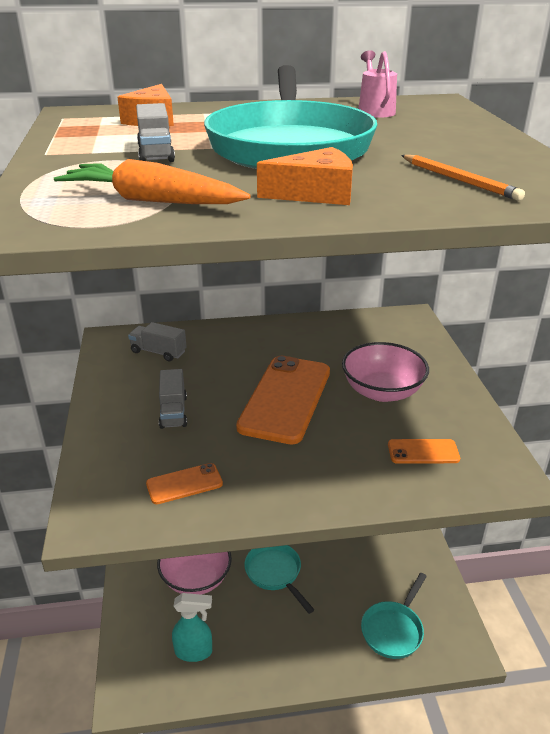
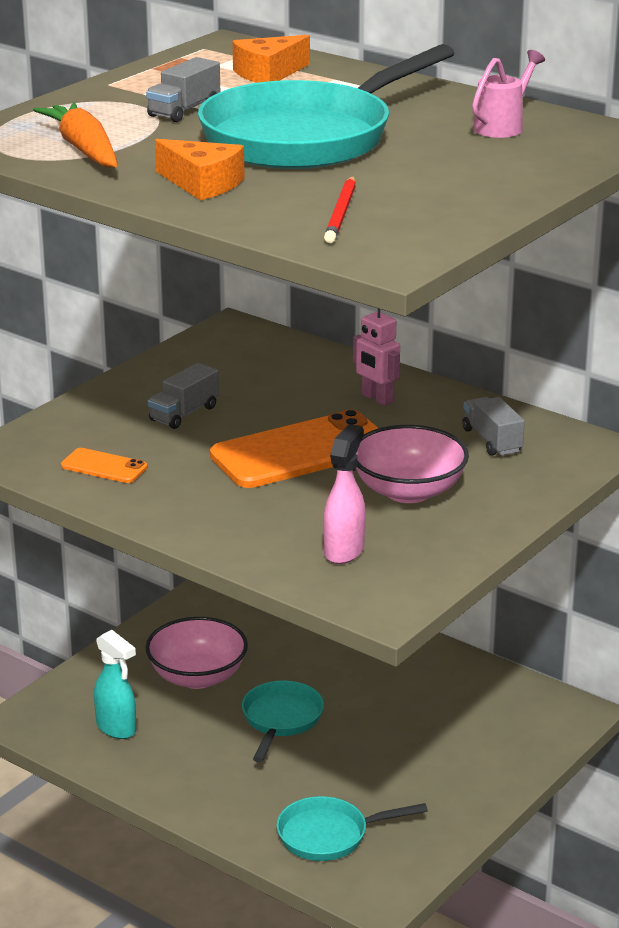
camera: 45 degrees right, 5 degrees down
grey truck [128,322,187,361] -> grey truck moved to [462,397,525,456]
orange phone [388,439,460,464] -> pink spray bottle [323,424,366,564]
orange pencil [401,155,525,201] -> red pencil [324,176,356,243]
none -> pink robot [353,308,400,406]

